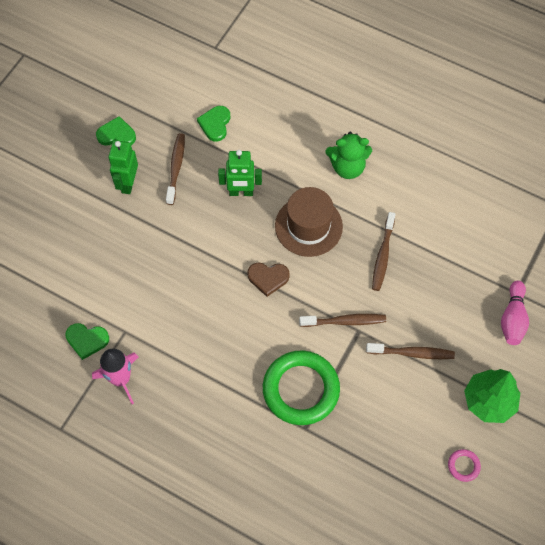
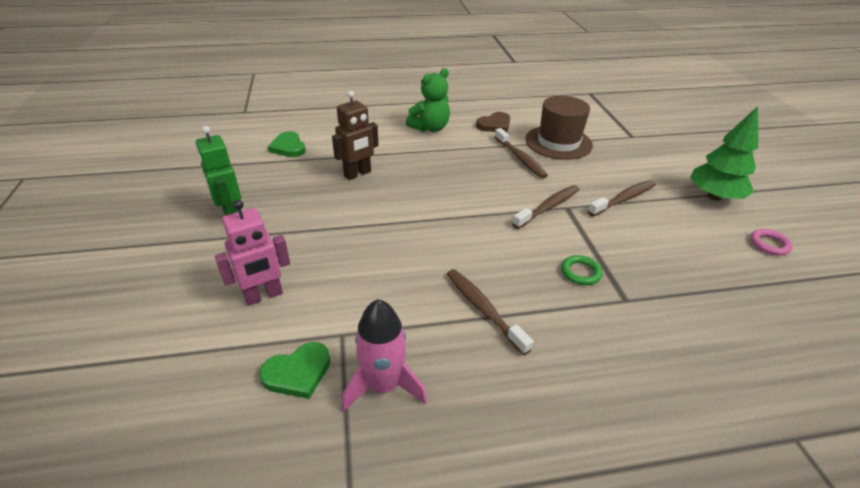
camera: 40 degrees left, 25 degrees down
green heart [96,116,136,146] -> none
brown toothbrush [166,133,185,205] -> brown toothbrush moved to [447,269,534,355]
green robot [218,150,262,196] -> brown robot [332,91,378,180]
brown heart [247,263,290,297] -> brown heart moved to [476,112,510,132]
green ring [263,351,340,425] -> green ring [561,255,602,285], size x0.41
brown hat [275,187,343,257] -> brown hat moved to [525,96,593,160]
pink bowling pin [501,281,529,345] -> none
none -> pink robot [215,200,290,306]

